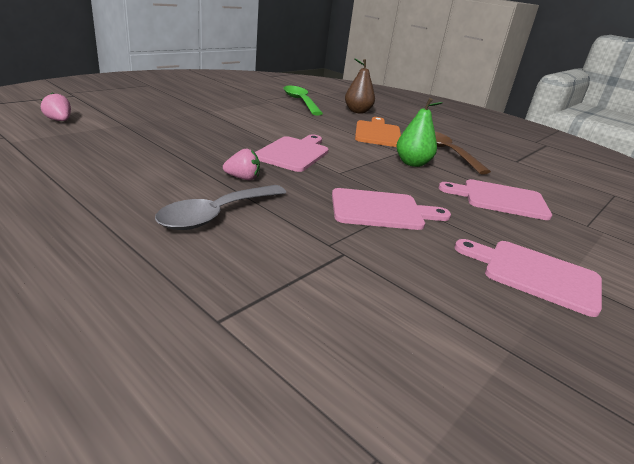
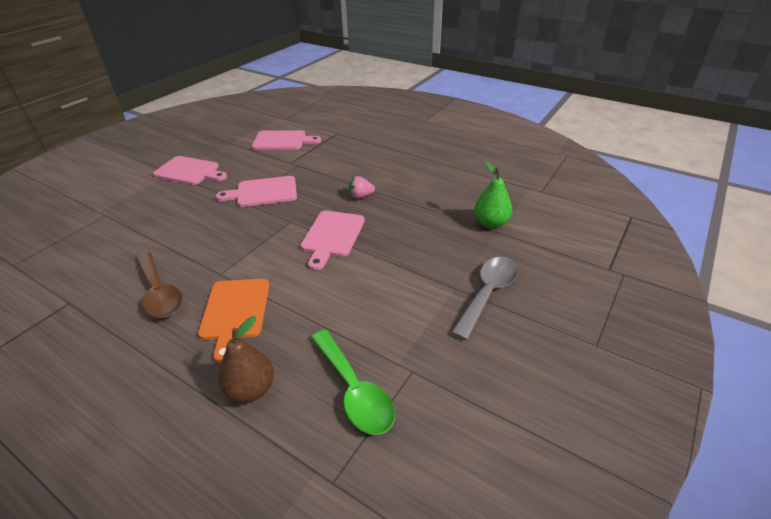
camera: 175 degrees right, 10 degrees up
pink strawberry [41,92,71,121] -> none
grey spoon [155,185,287,230] -> grey spoon moved to [451,257,518,340]
green pear [396,98,443,167] -> green pear moved to [474,161,512,228]
pink cutting board [439,179,552,220] -> pink cutting board moved to [252,130,321,150]

